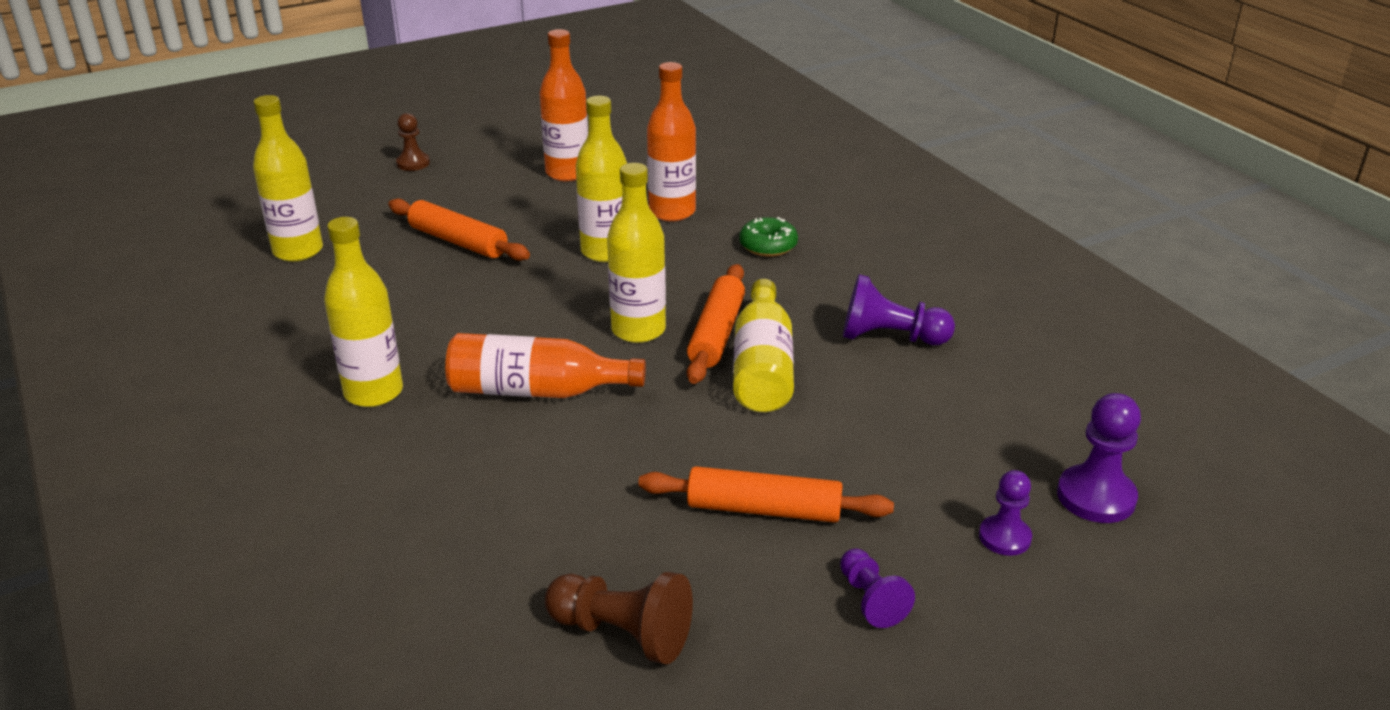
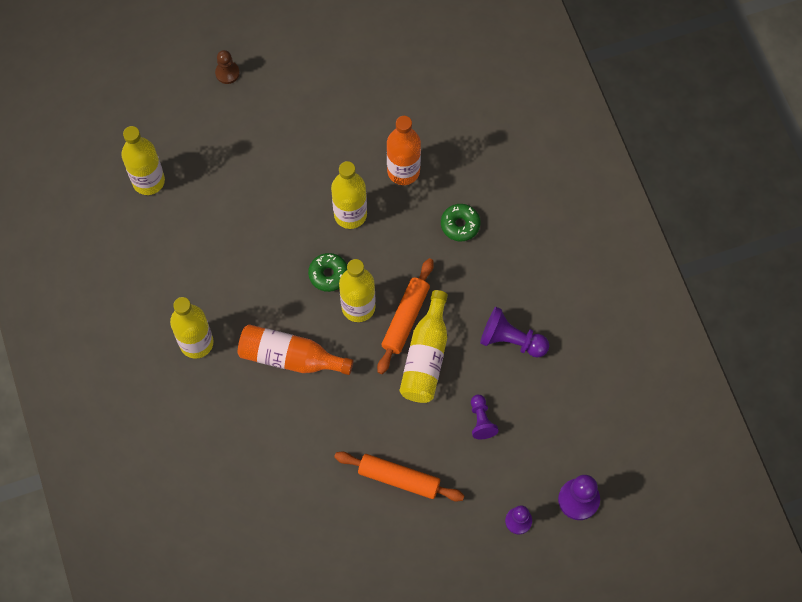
camera: 10 degrees right, 35 degrees up
orange rolling pin [388,198,530,261] -> none
orange bottle [539,29,588,181] -> none
brown pawn [545,572,693,664] -> none
purple pawn [840,549,915,628] -> purple pawn moved to [471,395,499,439]
none -> green donut [308,253,347,292]

